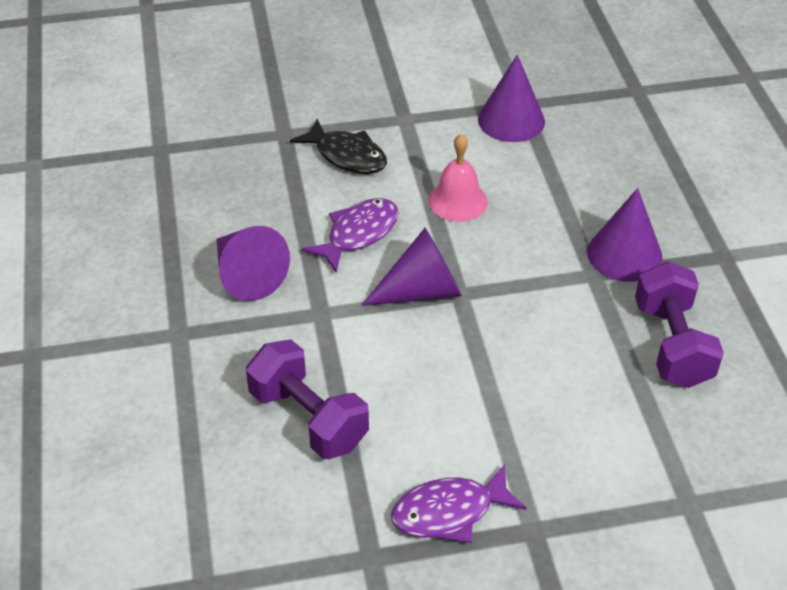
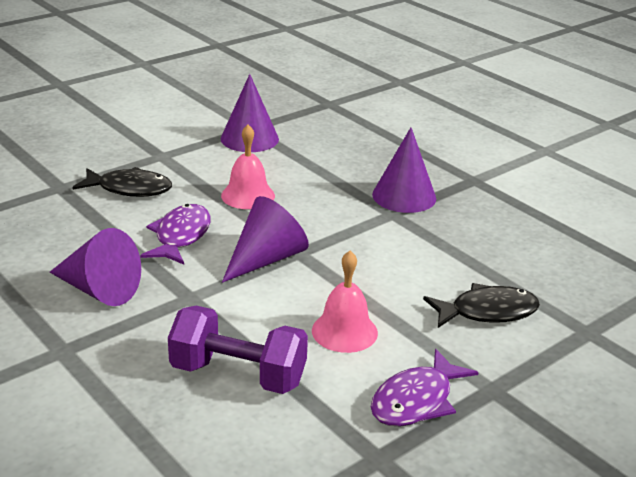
camera: 30 degrees left, 15 degrees down
purple dumbbell [635,261,724,388] -> none
none -> pink bell [312,251,378,353]
none -> black fish [423,283,540,328]

